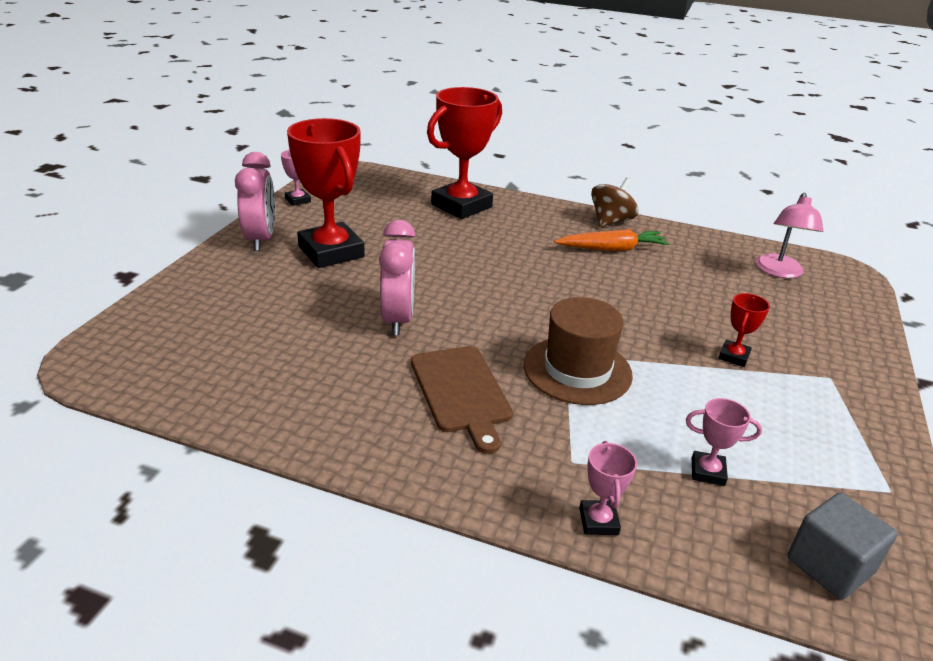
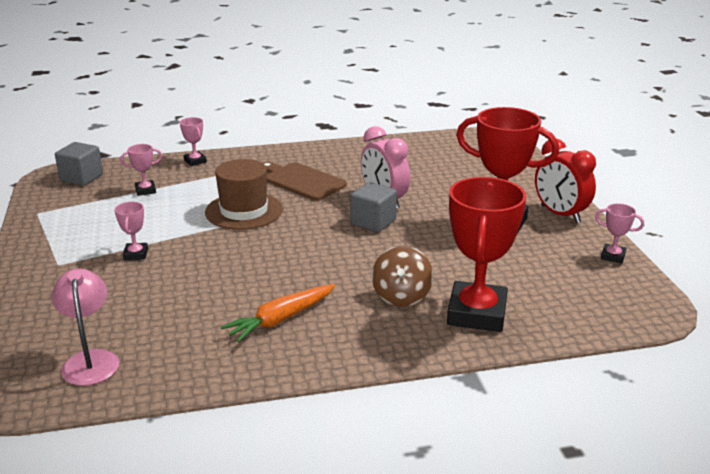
camera: 150 degrees right, 5 degrees down
pink clock [235,152,275,251] -> red clock [535,139,596,223]
brown spinning top [591,177,639,227] -> brown spinning top moved to [372,246,433,307]
red trophy [718,293,770,367] -> pink trophy [114,202,148,260]
none -> grey cube [350,182,397,232]

